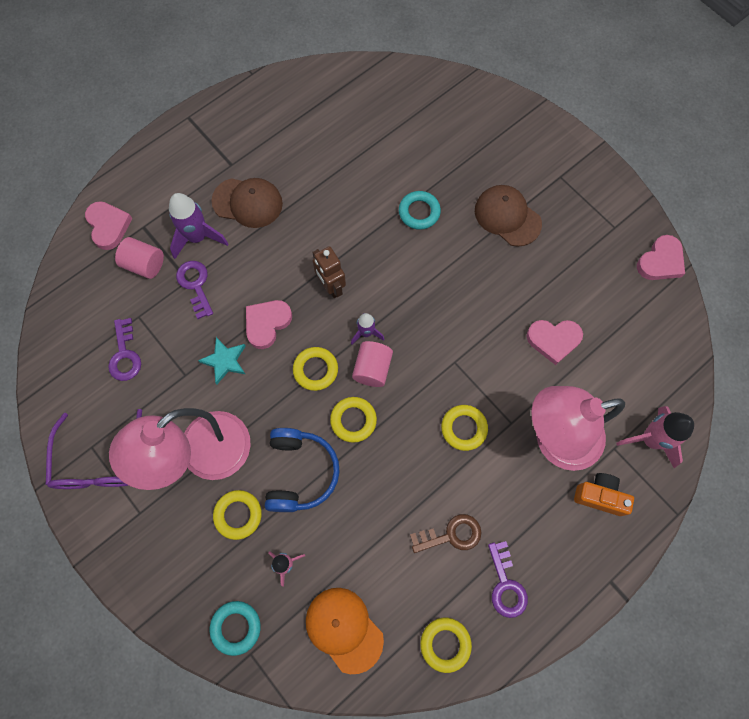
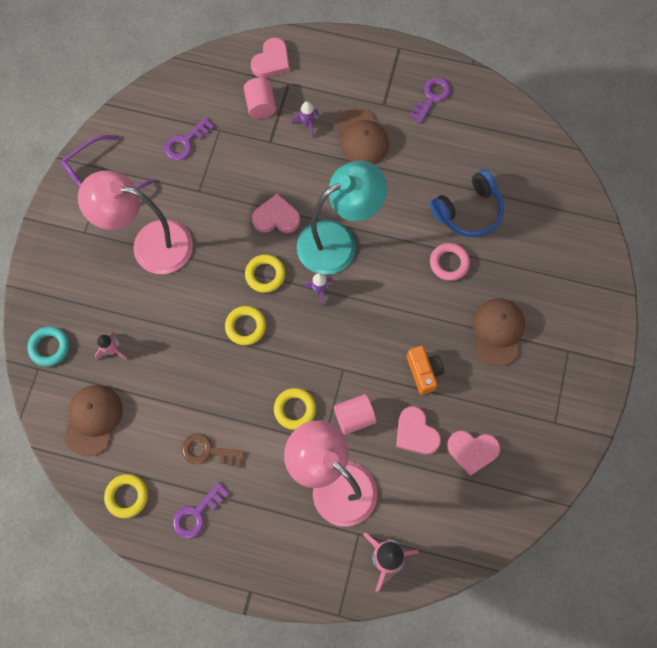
camera: 55 degrees right, 0 degrees up
purple rocket [169,193,229,259] -> purple rocket [292,101,319,139], size x0.58
purple key [176,261,213,319] -> purple key moved to [409,77,451,123]
turquoise star [198,337,245,384] -> none
yellow ring [213,490,262,540] -> none
blue headphones [265,428,340,512] -> blue headphones moved to [430,169,504,237]
orange cap [306,588,384,674] -> brown cap [64,385,123,456]
brown robot [313,246,346,298] -> turquoise lamp [297,160,387,275]
pink cylinder [352,341,393,387] -> pink cylinder moved to [334,394,376,435]
turquoise ring [399,191,441,230] -> pink ring [430,243,470,281]
brown key [410,514,482,553] -> brown key turned 150 degrees clockwise [182,433,245,467]
orange camera [574,473,634,516] -> orange camera moved to [407,346,444,395]
pink heart [637,235,685,280] -> pink heart moved to [447,431,500,476]

